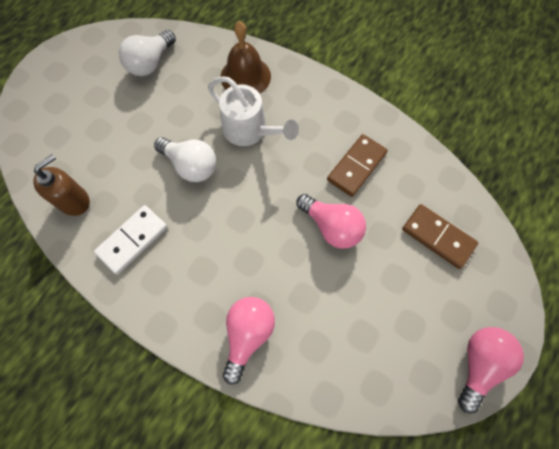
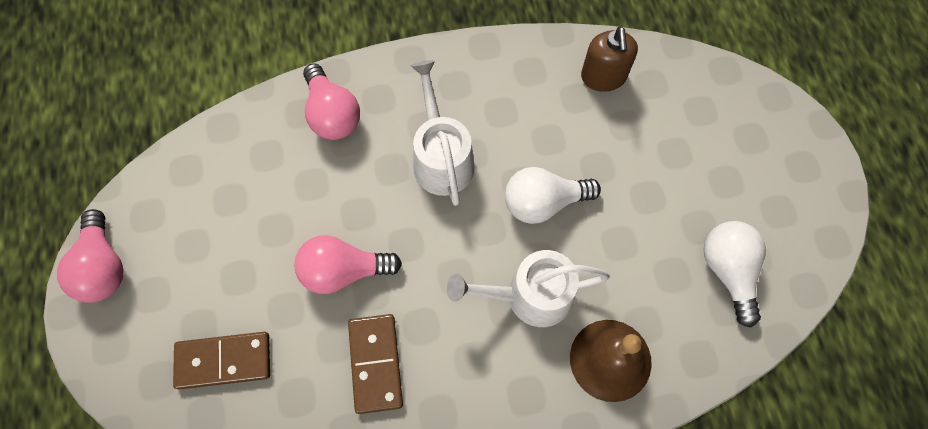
camera: 135 degrees right, 0 degrees up
white domino [94,205,167,275] -> none
none -> white watering can [411,60,475,206]

